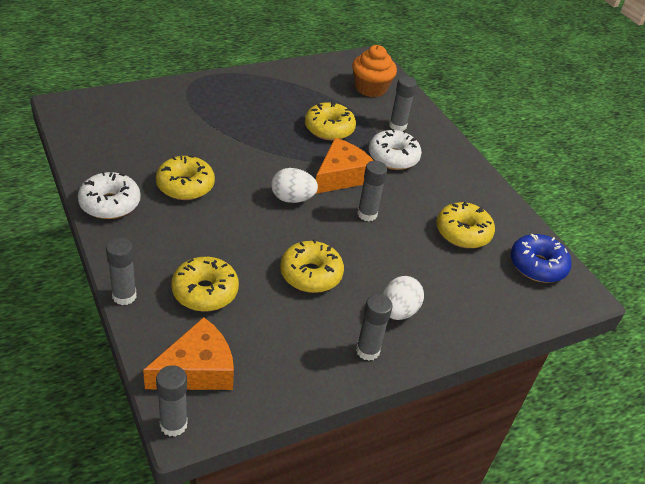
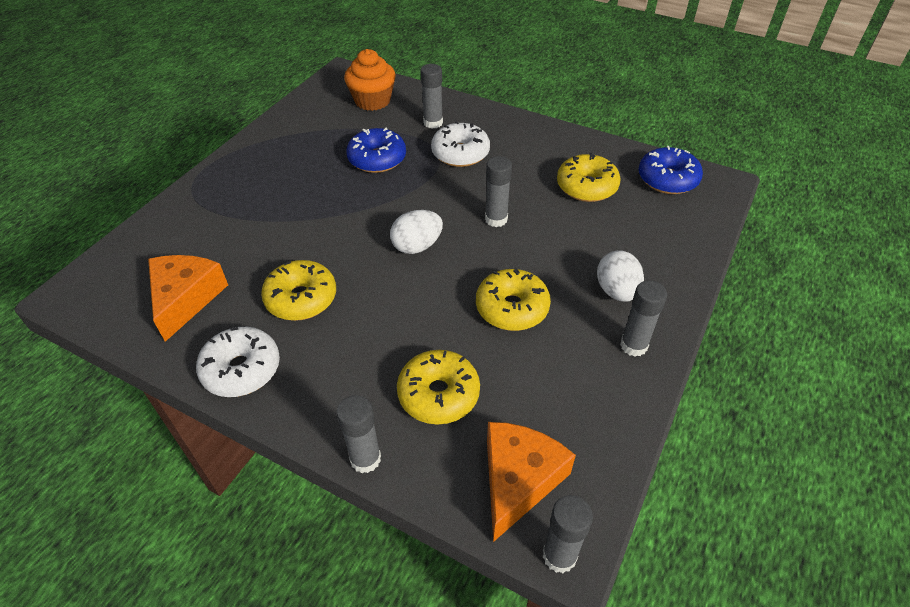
camera: 30 degrees left, 5 degrees up
yellow donut [305,101,356,141] -> blue donut [346,128,406,173]
orange cheese [316,138,374,194] -> orange cheese moved to [148,255,228,342]

